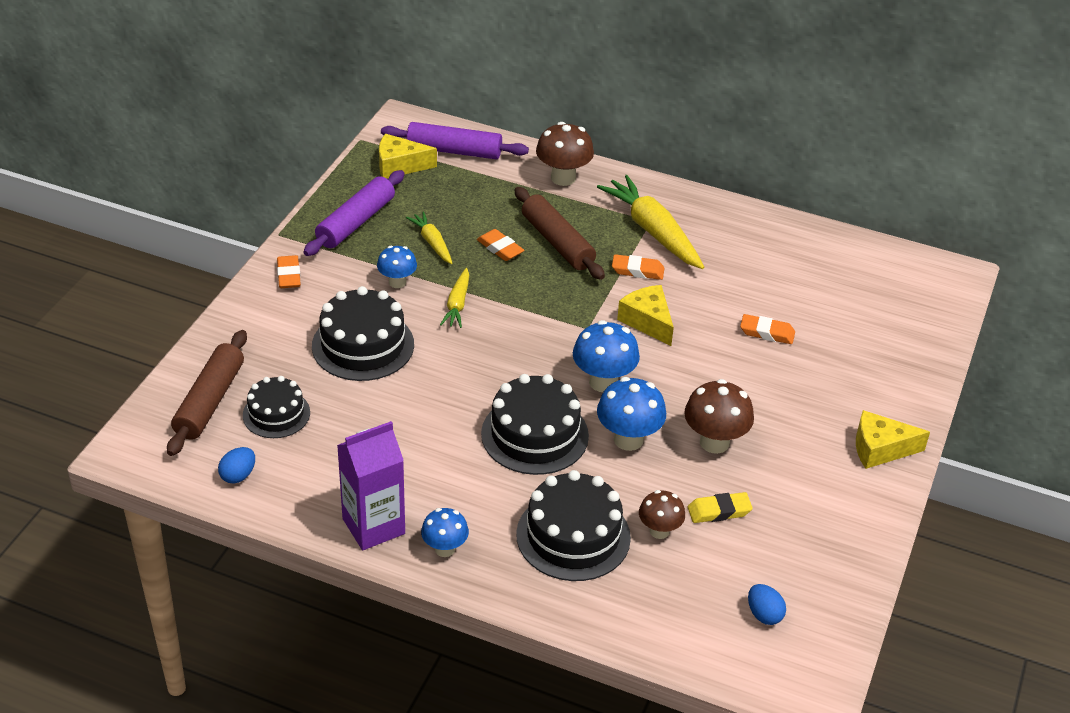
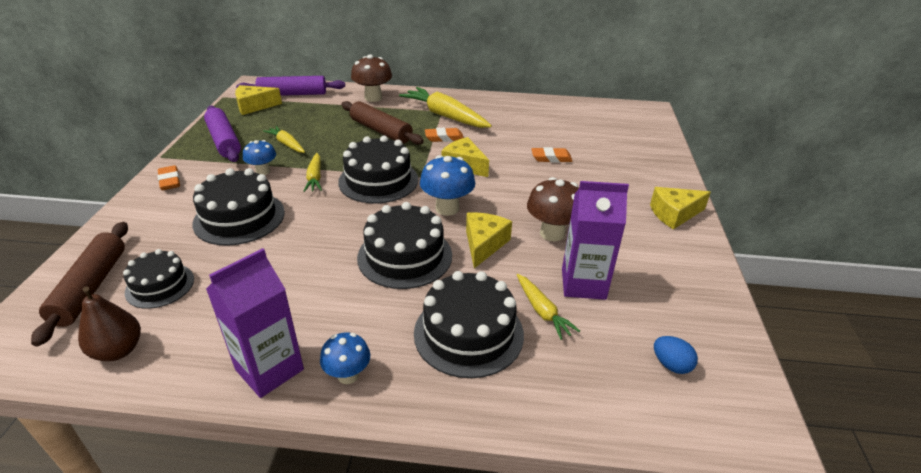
camera: 15 degrees left, 5 degrees down
blue egg [218,447,255,483] -> brown pear [78,287,141,361]
purple rolling pin [304,170,404,256] -> purple rolling pin turned 45 degrees counterclockwise [204,106,241,162]
orange eraser [477,229,524,261] -> none
blue mushroom [597,377,666,451] -> yellow cheese [466,212,512,268]
brown mushroom [639,490,685,539] -> yellow carrot [517,274,580,340]
yellow eraser [688,492,753,523] -> purple carton [562,181,629,300]
none -> black cake [338,136,418,204]

